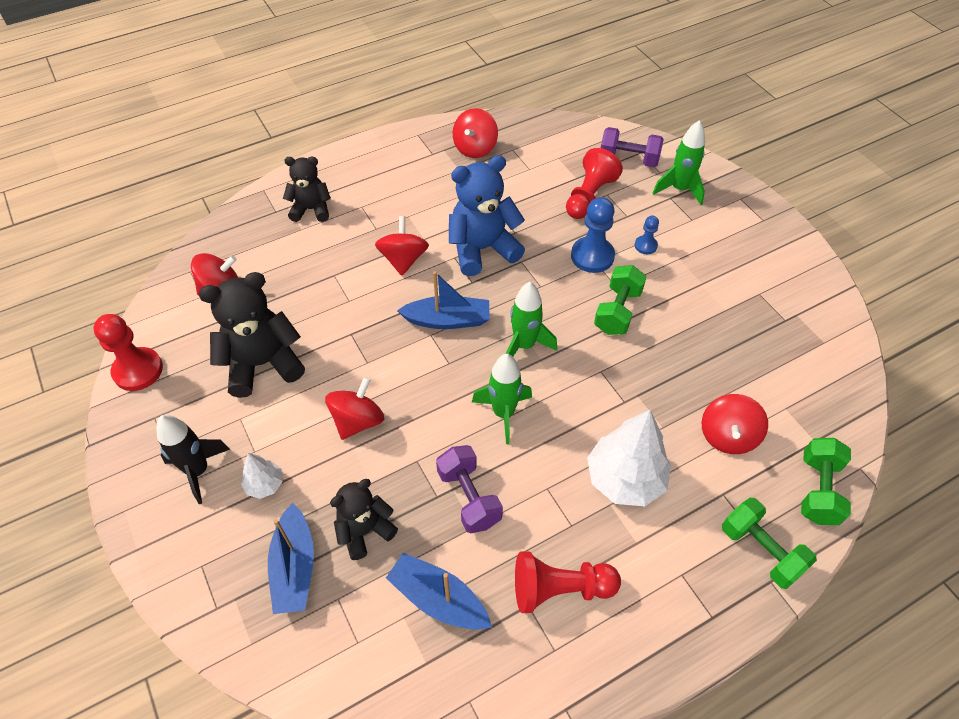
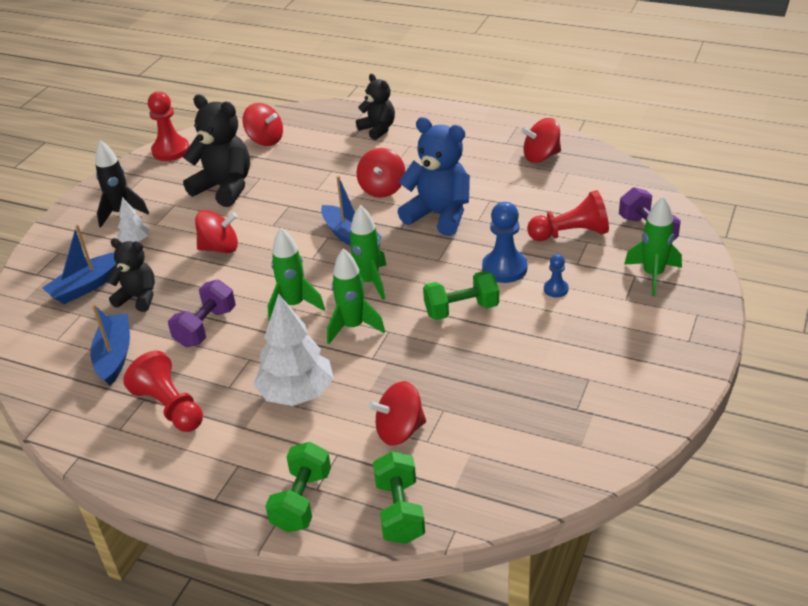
camera: 55 degrees right, 15 degrees down
red spinning top [375,216,429,276] -> red spinning top turned 135 degrees clockwise [357,148,405,198]
green dumbbell [801,438,851,525] -> green dumbbell turned 75 degrees counterclockwise [373,451,425,544]
none -> green rocket [327,248,385,344]

